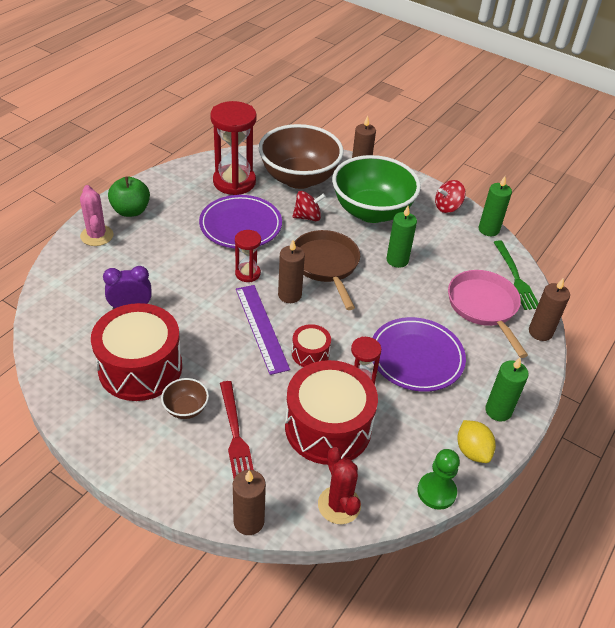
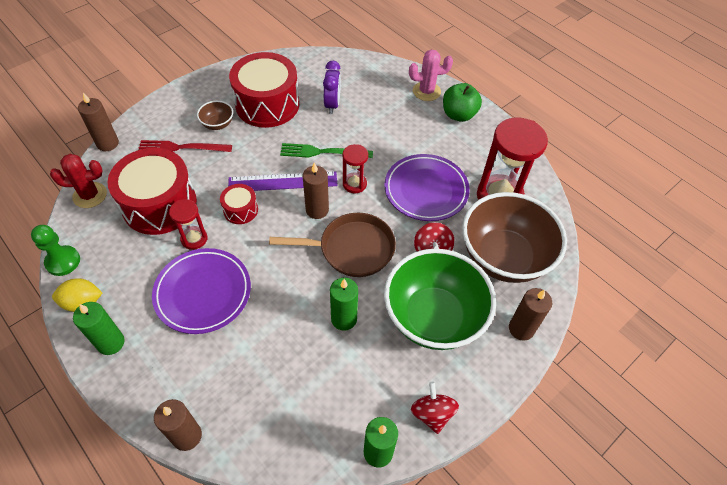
camera: 105 degrees right, 10 degrees up
pink pan [448,270,528,358] -> none
green fork [494,240,539,310] -> green fork moved to [280,143,373,158]

